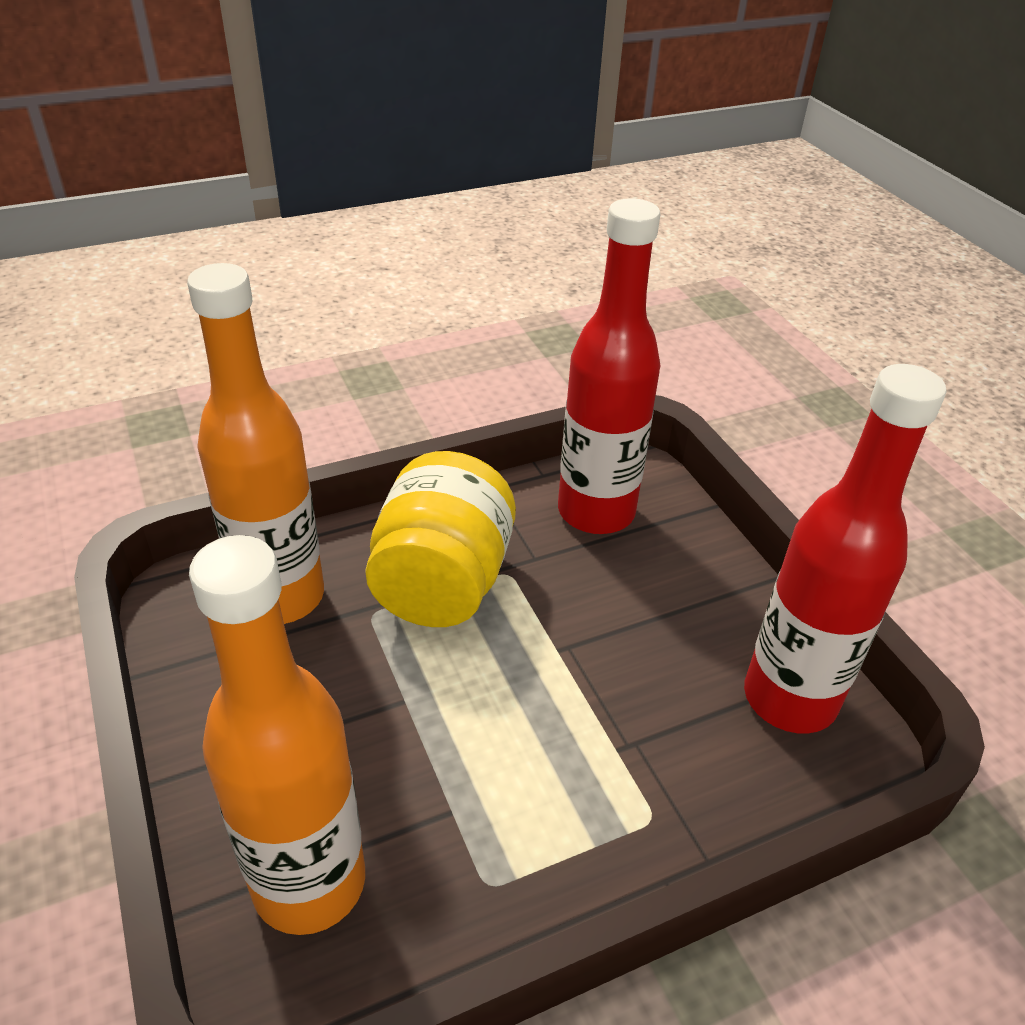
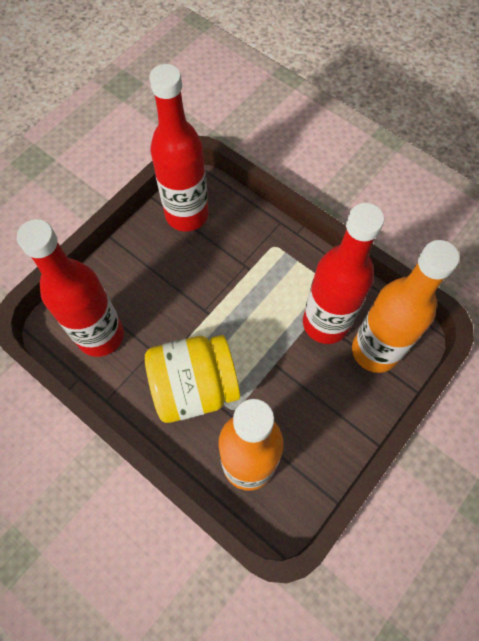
camera: 115 degrees left, 25 degrees up
none -> red bottle [303,203,384,344]

